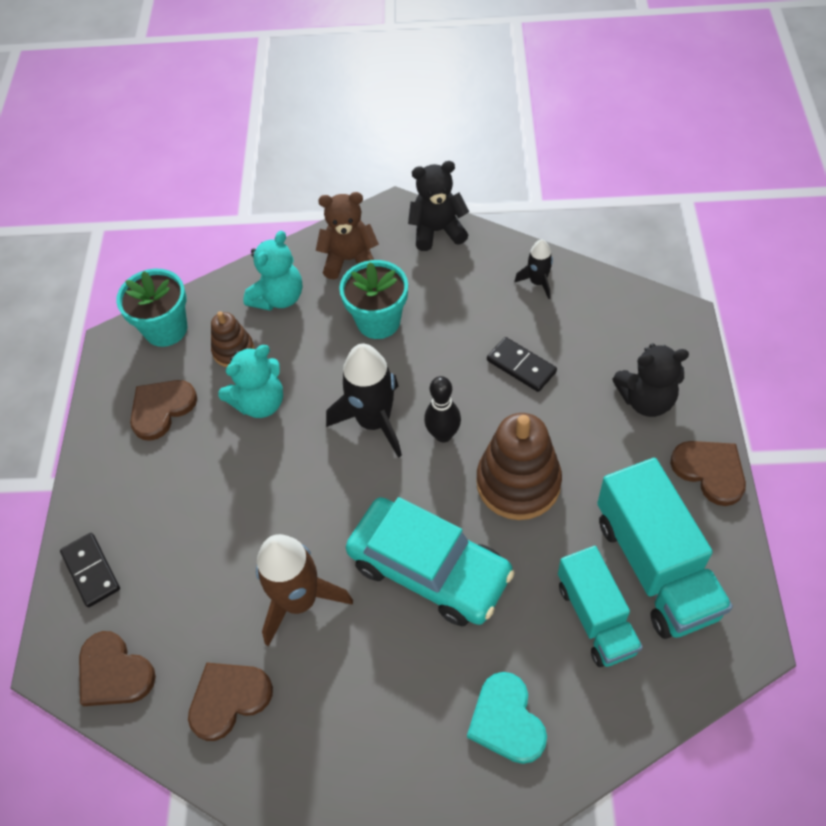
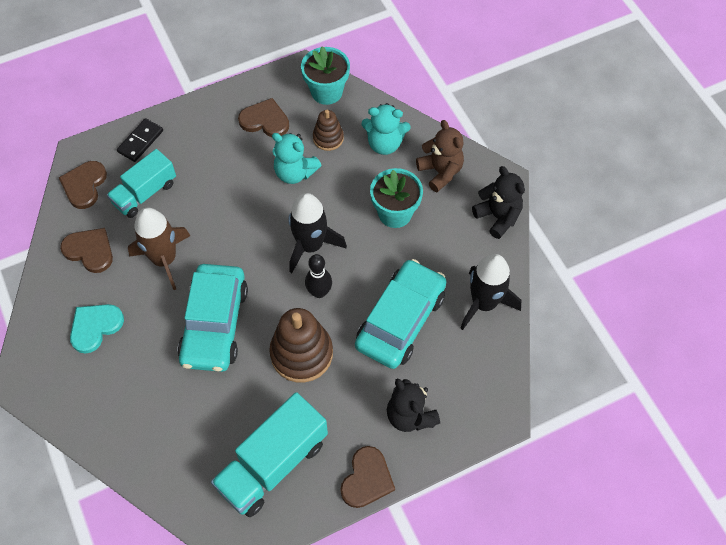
camera: 60 degrees right, 5 degrees up
turquoise heart [467,672,547,764] -> turquoise heart moved to [70,304,124,354]
black domino [487,337,557,392] -> turquoise car [355,259,446,369]
black rocket [514,239,553,299] -> black rocket [460,254,521,330], size x1.90
turquoise truck [558,546,643,667] -> turquoise truck moved to [107,149,176,218]

